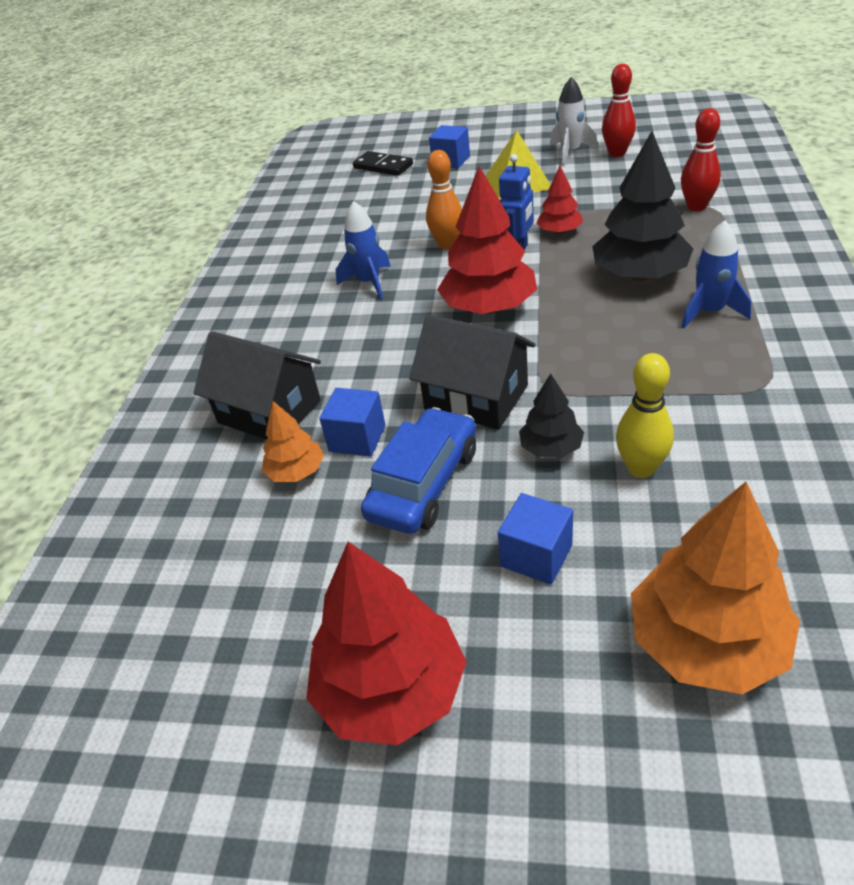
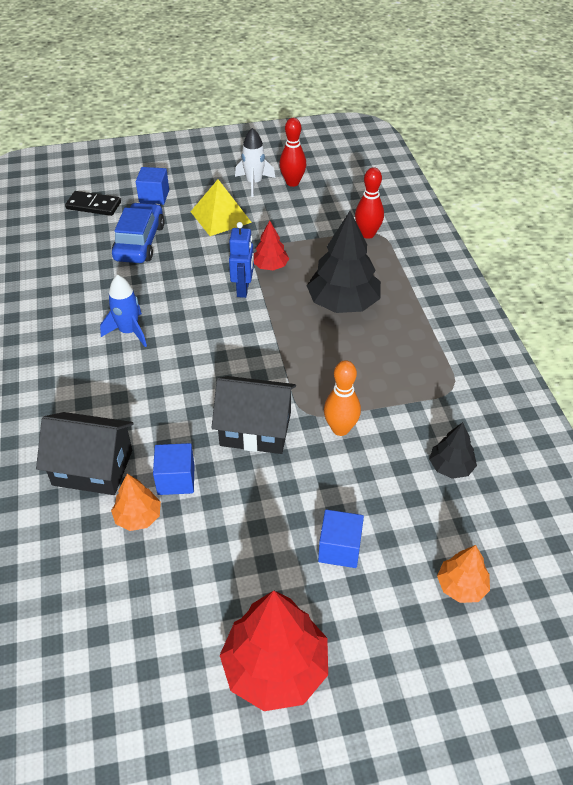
camera: 25 degrees left, 5 degrees up
blue car [361,407,476,534] -> blue car moved to [112,202,164,263]
orange bowling pin [426,150,462,249] -> orange bowling pin moved to [324,360,361,436]
red tree [437,166,537,314] -> none
black tree [519,373,584,458] -> black tree moved to [429,422,477,479]
yellow bowling pin [616,353,674,478] -> none
orange tree [631,482,800,694] -> orange tree [437,545,490,603], size x0.53
blue rocket [682,220,751,328] -> none

